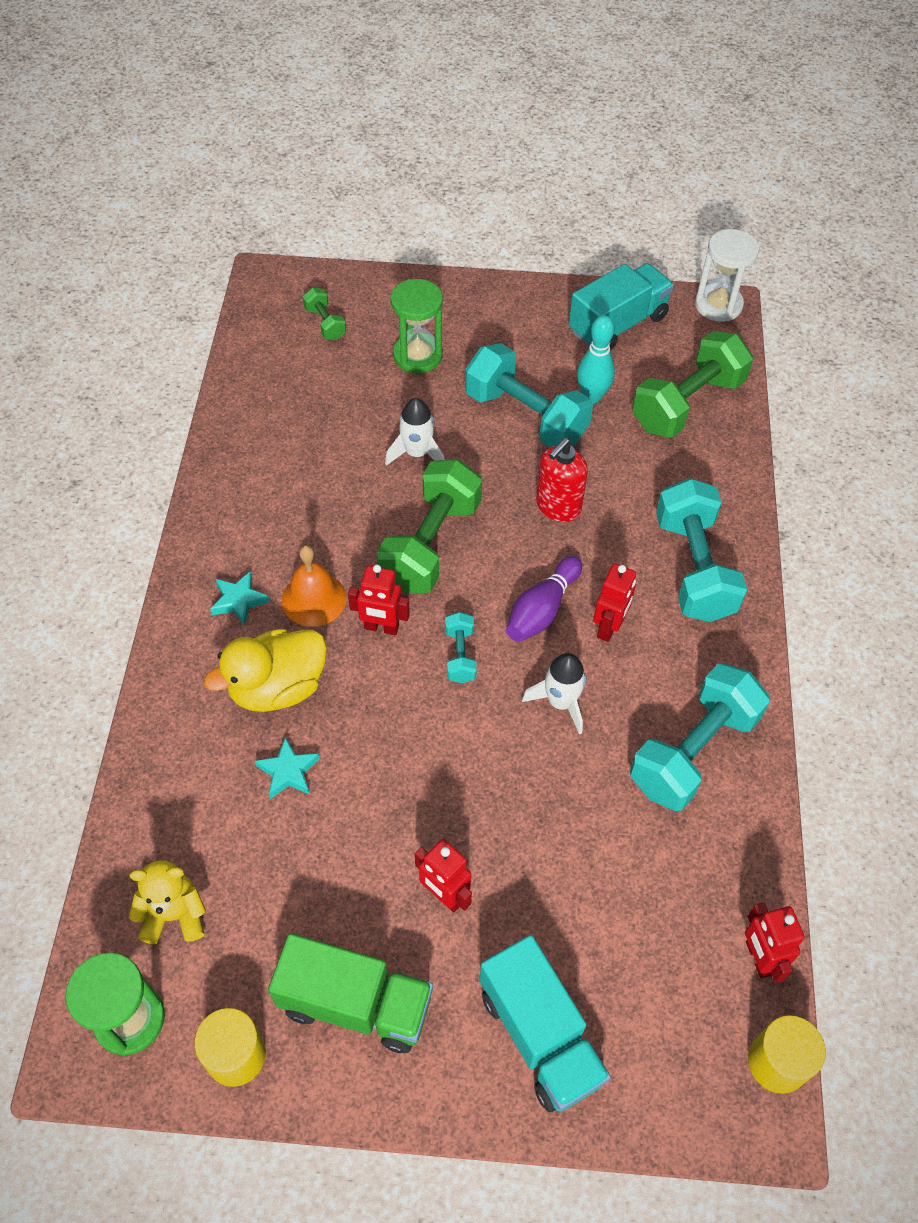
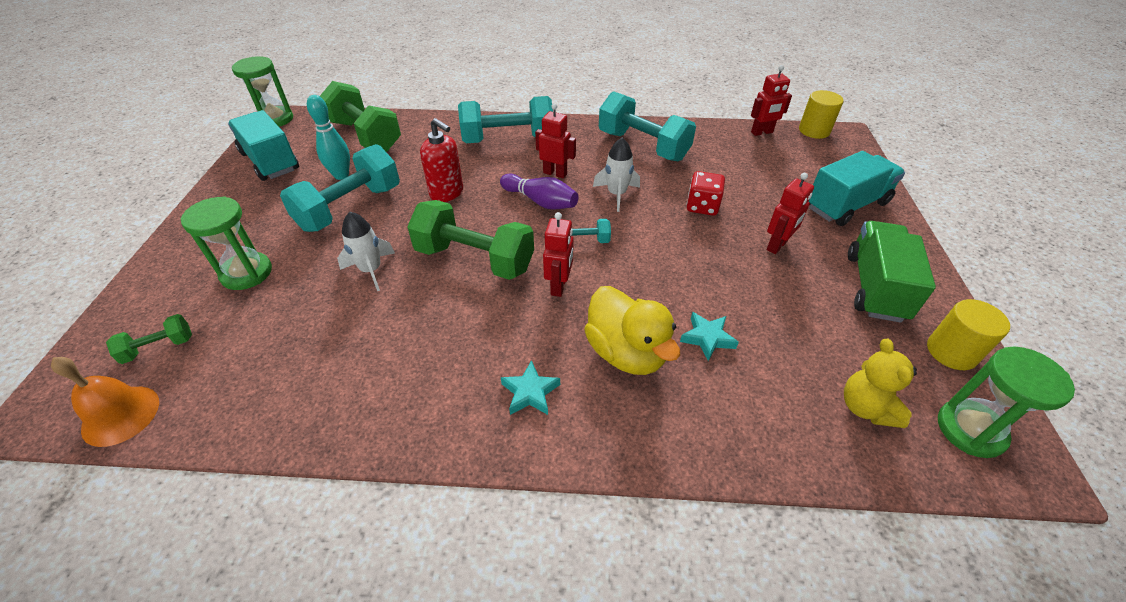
camera: 90 degrees left, 10 degrees down
orange bell [282,545,346,627] -> orange bell moved to [51,357,159,447]
white hourglass [695,229,759,322] -> green hourglass [232,56,293,127]
none -> red dice [686,171,725,216]

